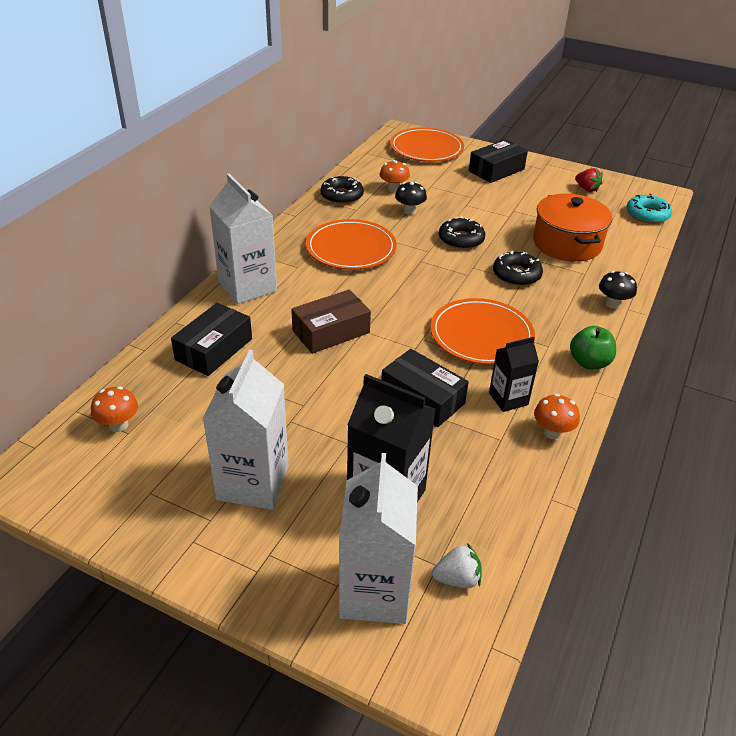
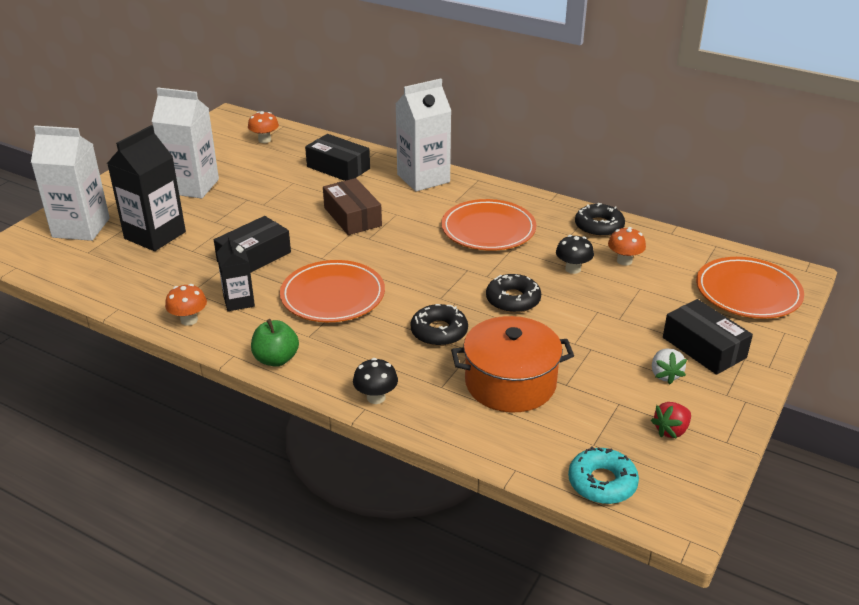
camera: 95 degrees right, 5 degrees down
white strawberry [432,543,482,588] -> white strawberry moved to [652,349,687,384]

